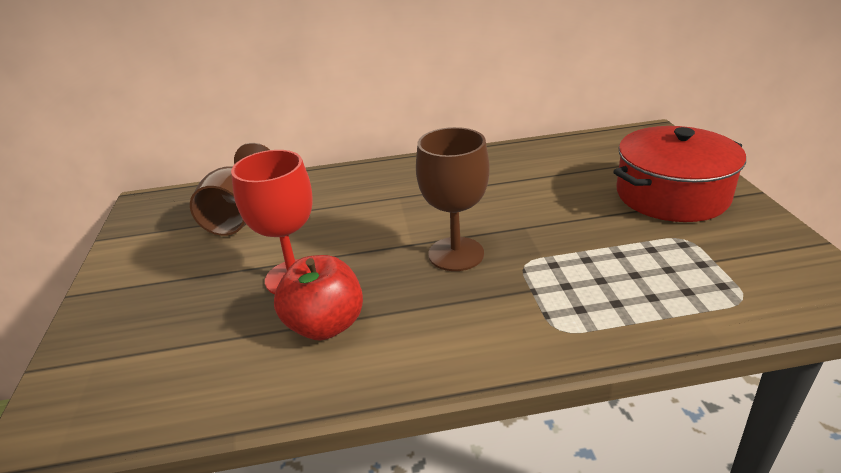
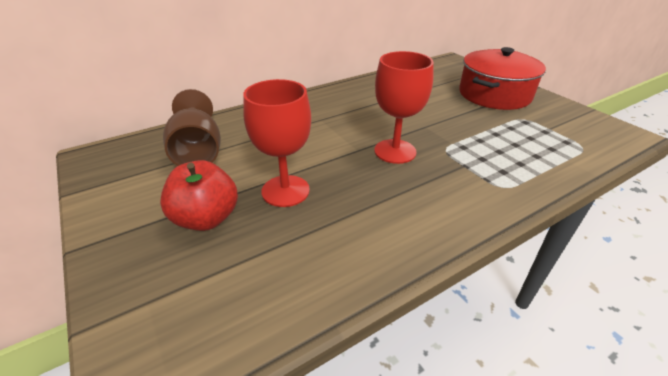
camera: 25 degrees left, 5 degrees up
red apple [274,255,363,340] -> red apple moved to [160,160,238,231]
brown goblet [416,127,490,271] -> red goblet [374,51,434,164]

